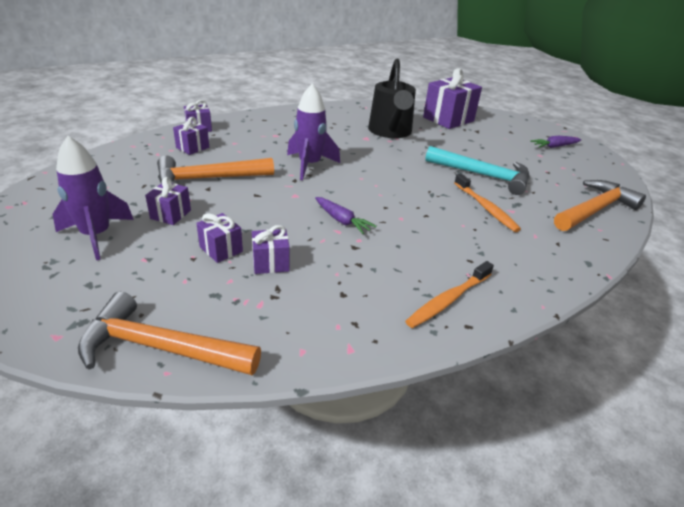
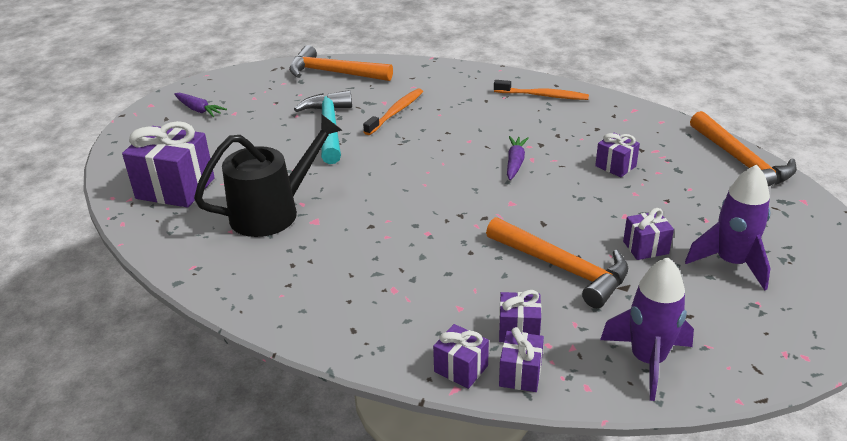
camera: 120 degrees left, 0 degrees up
purple gift [196,213,243,263] -> purple gift moved to [499,327,544,392]
purple rocket [287,84,340,180] -> purple rocket moved to [600,257,694,401]

